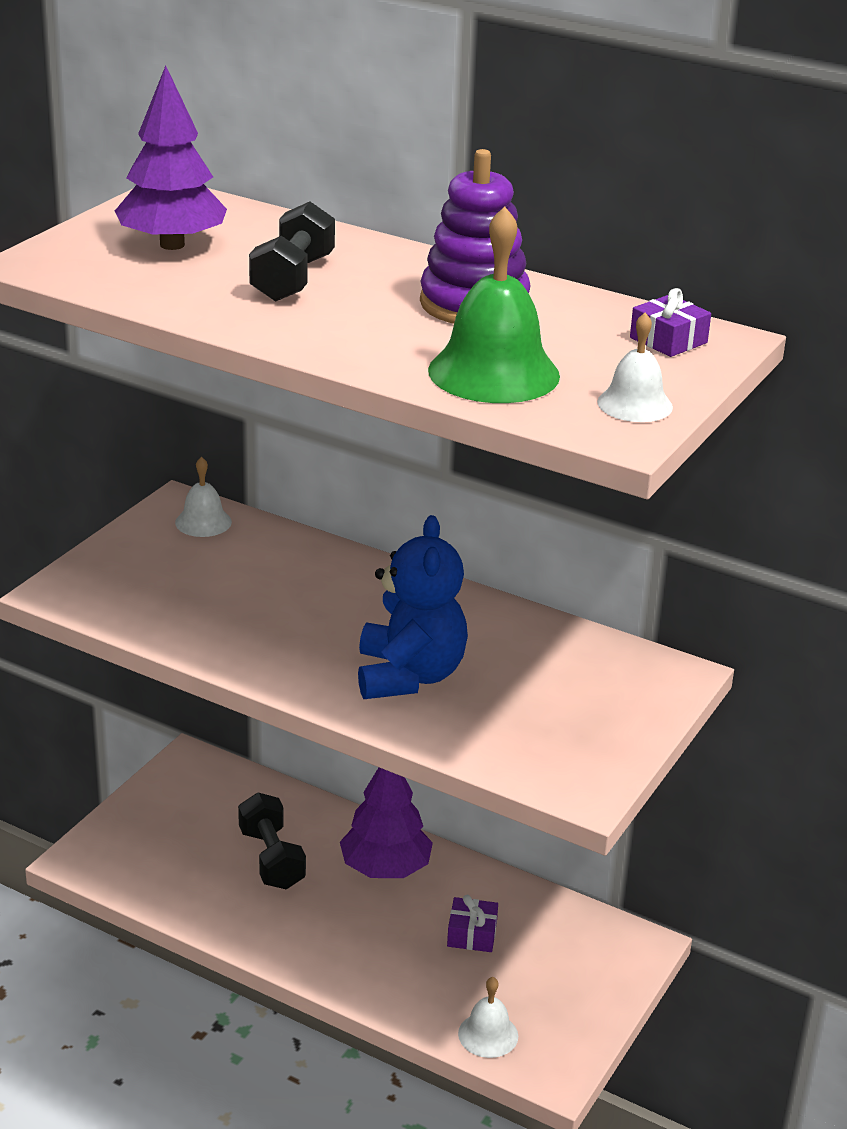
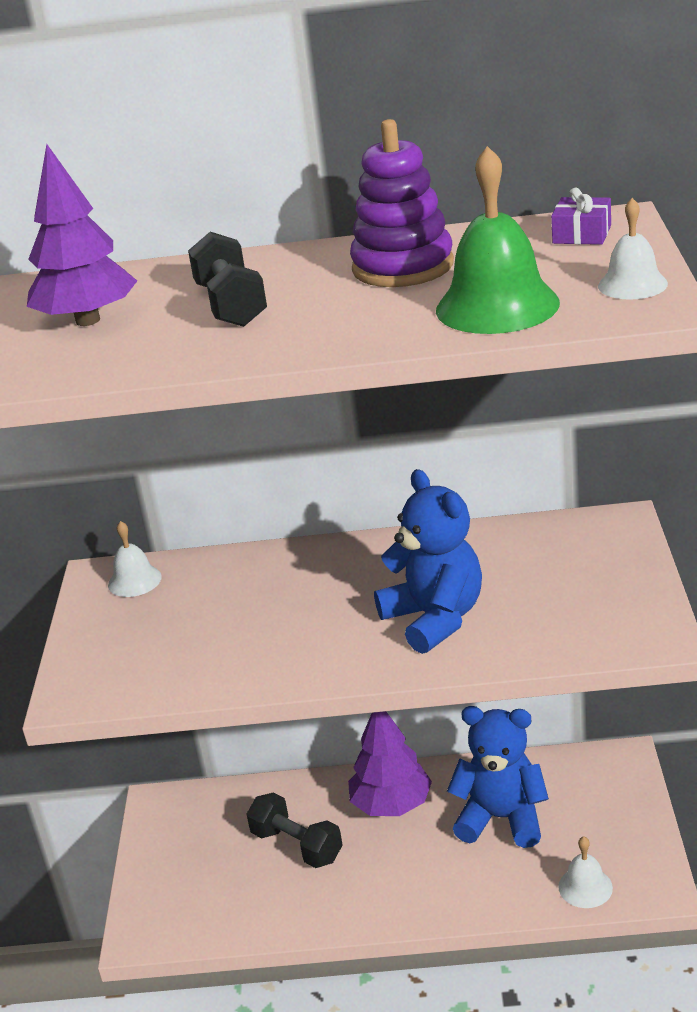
camera: 25 degrees left, 0 degrees up
purple gift [447,895,498,952] -> blue teddy bear [447,706,549,848]

